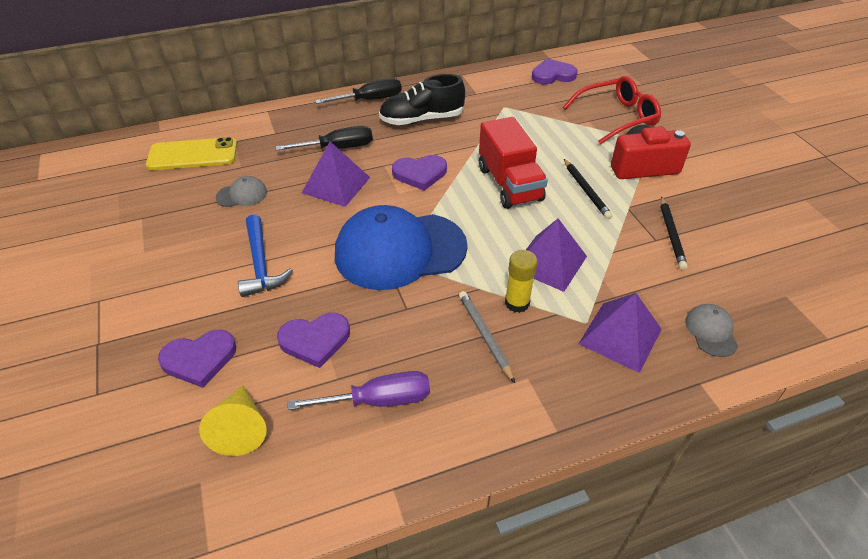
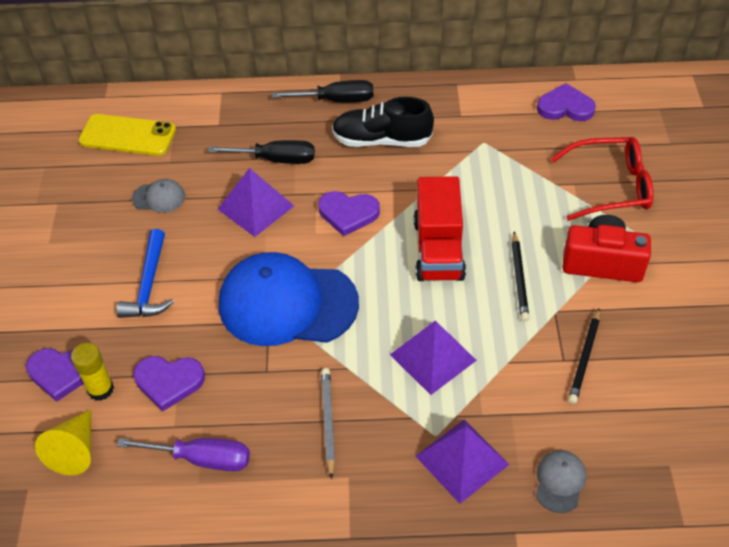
camera: 20 degrees right, 5 degrees up
yellow glue stick [505,250,538,313] -> yellow glue stick moved to [71,343,114,401]

